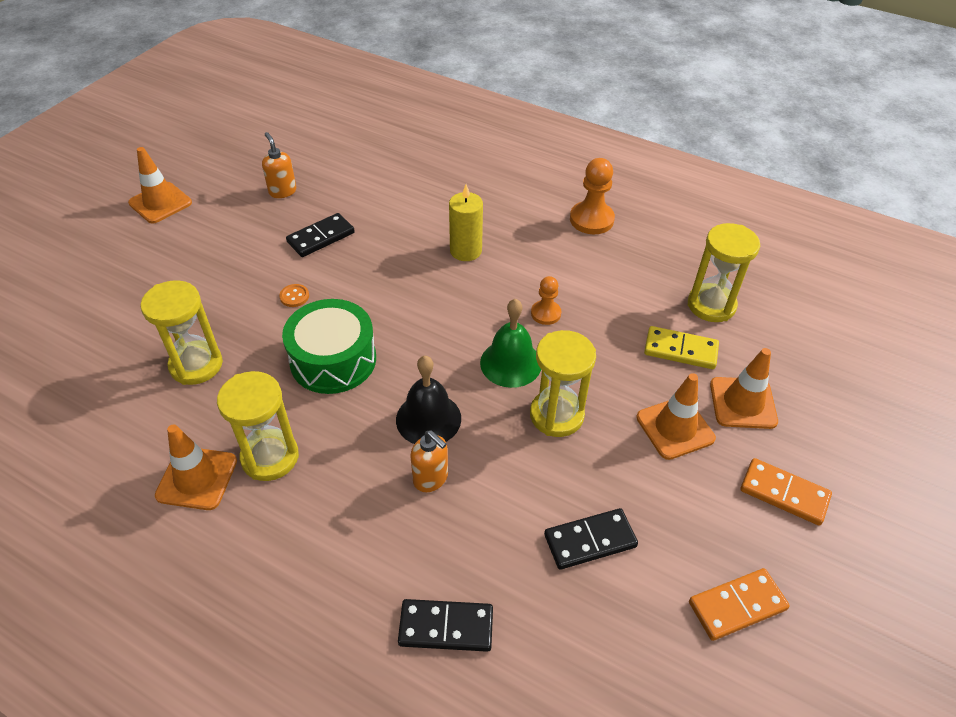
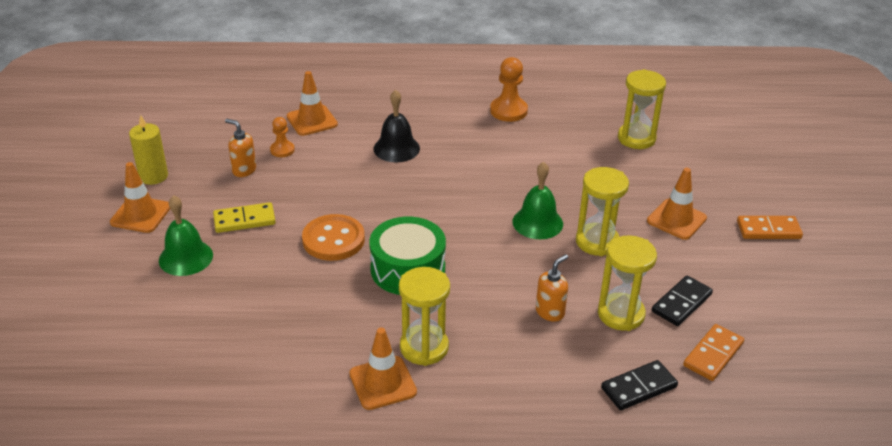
camera: 30 degrees left, 10 degrees down
yellow hourglass [140,280,223,385] -> yellow hourglass moved to [598,235,657,331]
orange button [279,284,309,307] -> orange button [302,214,365,261], size x2.37
black domino [286,213,355,257] -> none
black bell [396,356,461,444] -> black bell moved to [373,90,420,163]
orange soap dispenser [410,430,448,492] -> orange soap dispenser turned 60 degrees counterclockwise [536,254,568,322]
yellow candle [449,184,483,261] -> yellow candle moved to [129,115,168,185]
orange pawn [531,276,561,325] -> orange pawn moved to [270,117,295,157]
yellow domino [644,326,719,369] -> yellow domino moved to [213,202,276,233]
orange domino [689,568,790,641] -> orange domino moved to [683,324,744,381]
orange traffic cone [710,348,778,429] -> orange traffic cone moved to [287,71,338,136]
none -> green bell [159,195,213,276]

